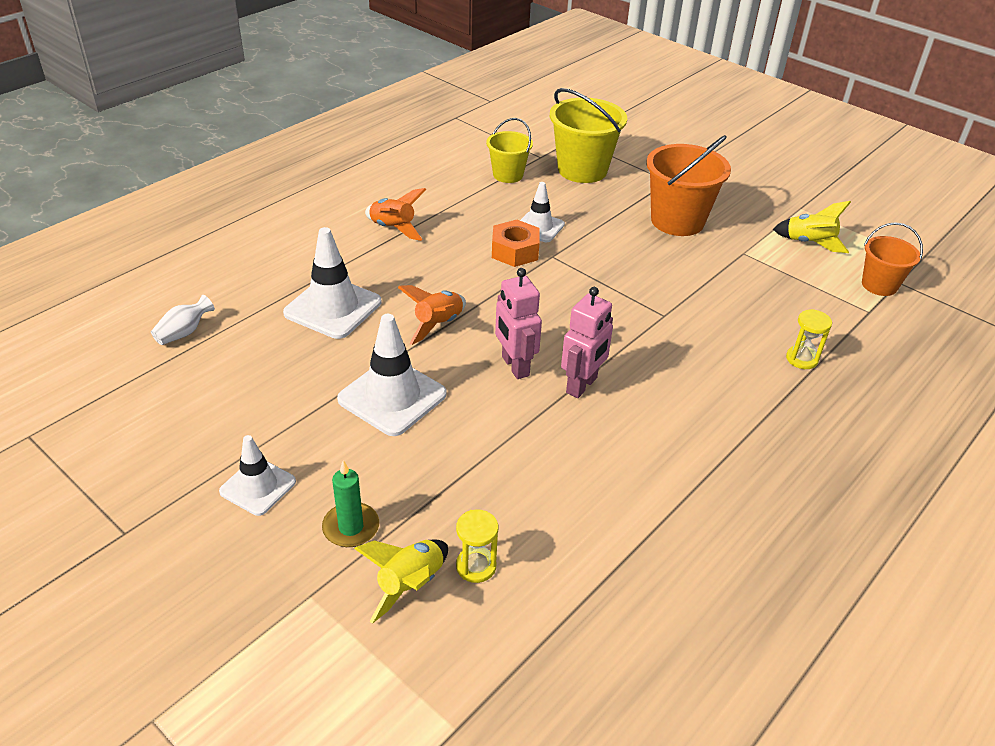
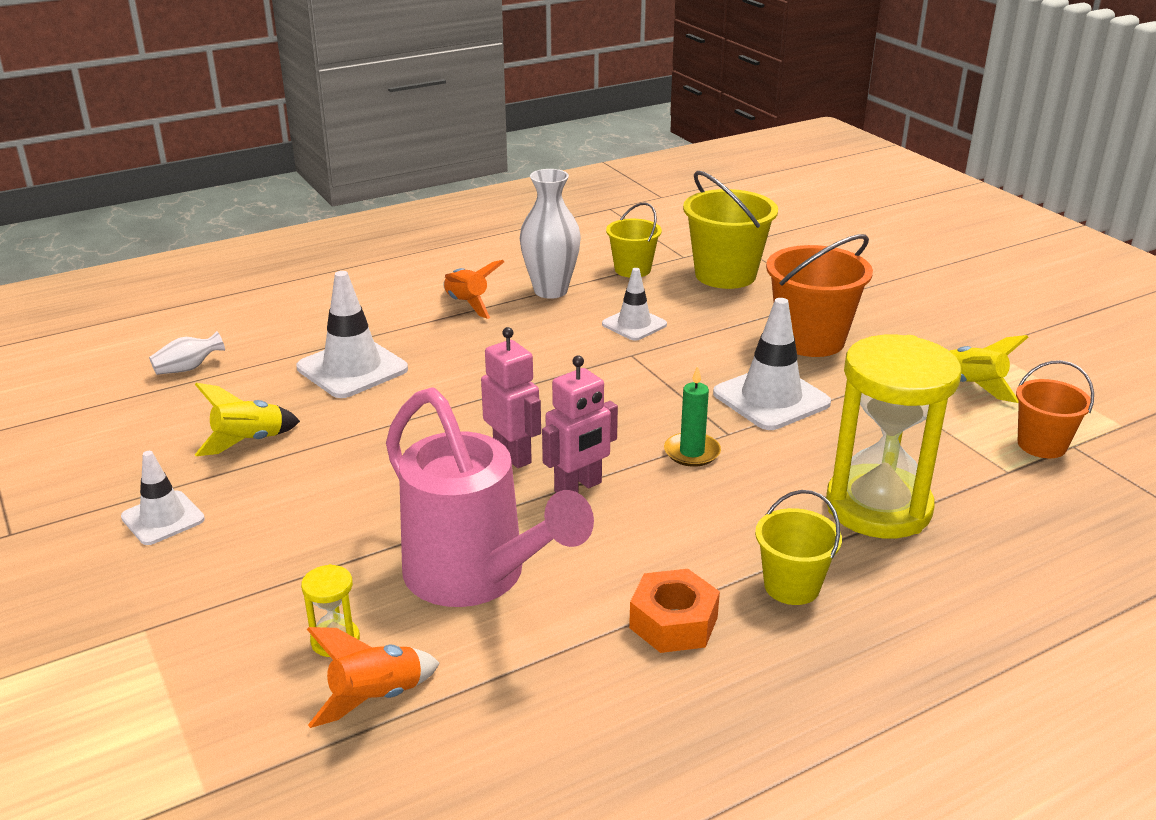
camera: 20 degrees right, 10 degrees down
green candle [322,460,379,547] -> green candle moved to [664,366,721,467]
white traffic cone [337,314,447,436] -> white traffic cone moved to [713,298,831,430]
yellow rocket [354,540,448,624] -> yellow rocket moved to [195,383,300,456]
orange rocket [398,285,466,345] -> orange rocket moved to [307,627,440,728]
orange nut [492,220,540,267] -> orange nut moved to [629,569,720,653]
pink robot [495,268,542,379] -> pink robot turned 150 degrees clockwise [481,327,541,468]
yellow hourglass [786,309,832,369] -> yellow hourglass [826,335,961,538], size x2.50
none -> pink watering can [386,387,594,607]
none -> white vase [520,169,581,299]
none -> yellow bucket [755,490,842,605]

